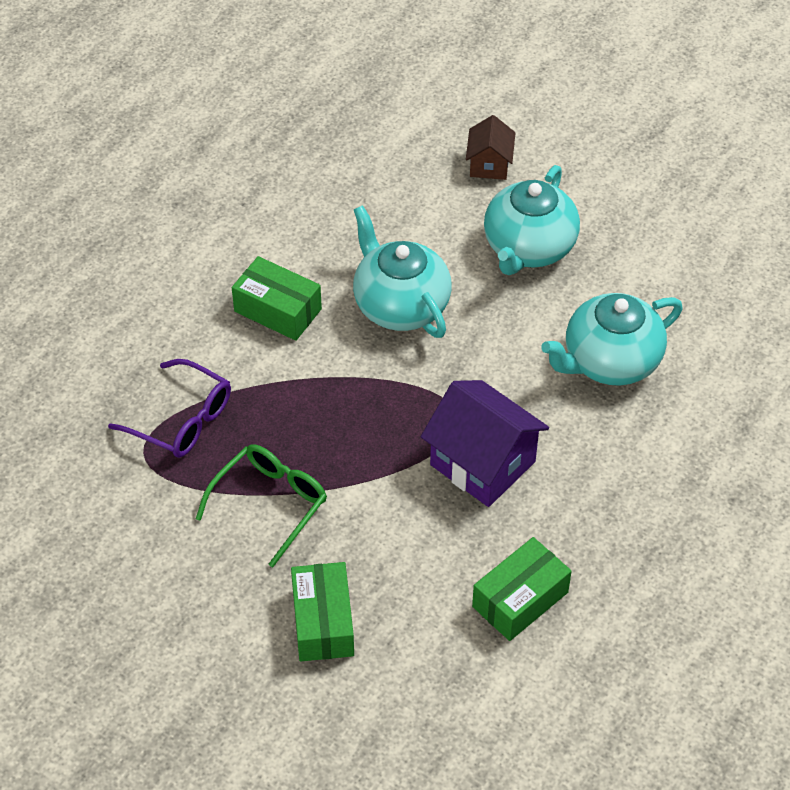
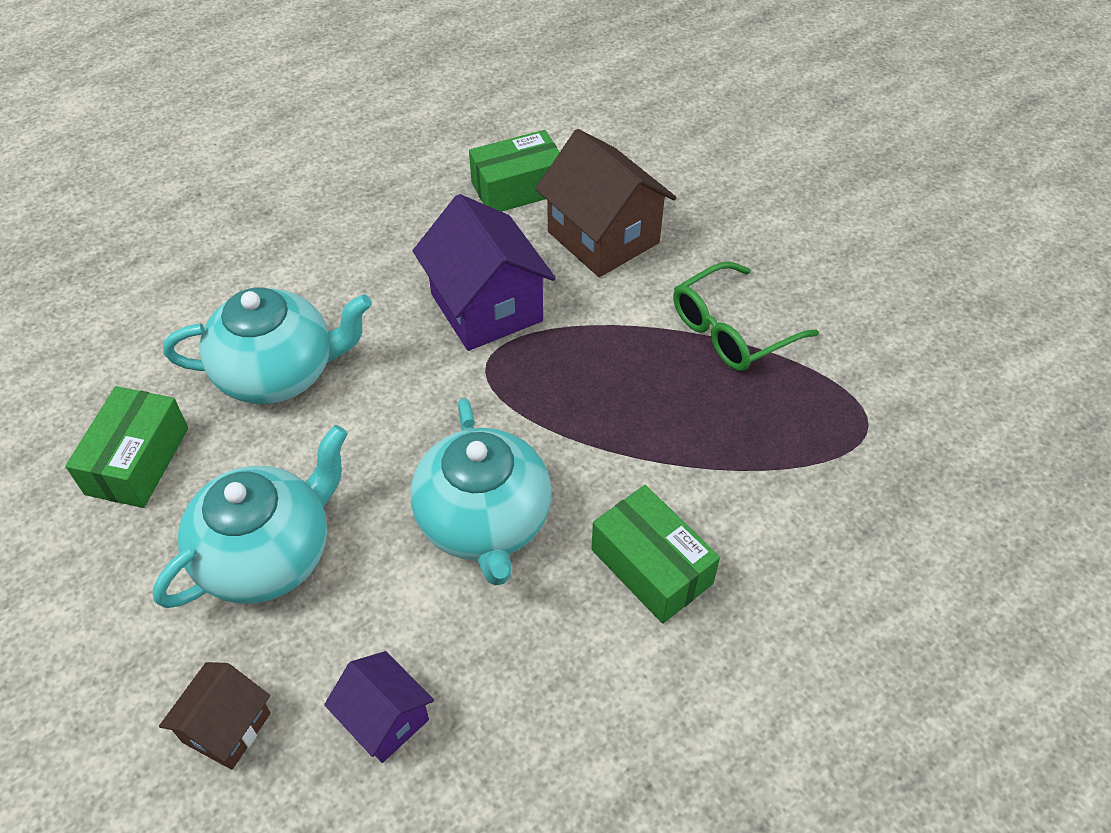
camera: 160 degrees left, 0 degrees up
purple glasses [108,359,231,458] -> none
green box [291,562,354,662] -> green box moved to [65,386,188,508]
none -> purple house [324,651,434,763]
none -> brown house [535,129,676,277]

